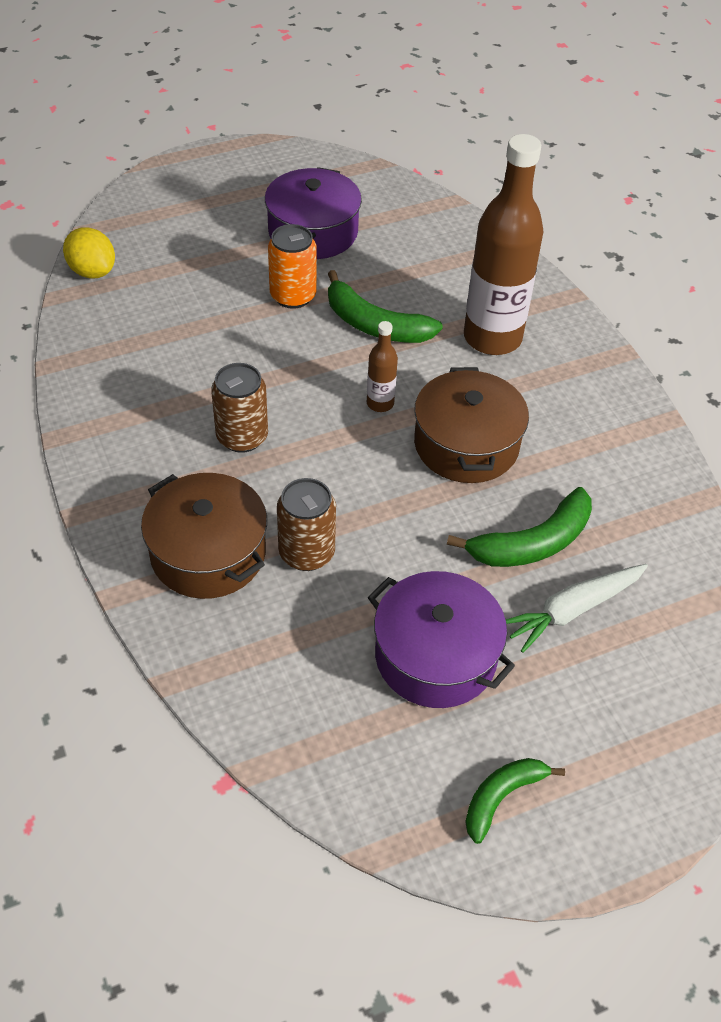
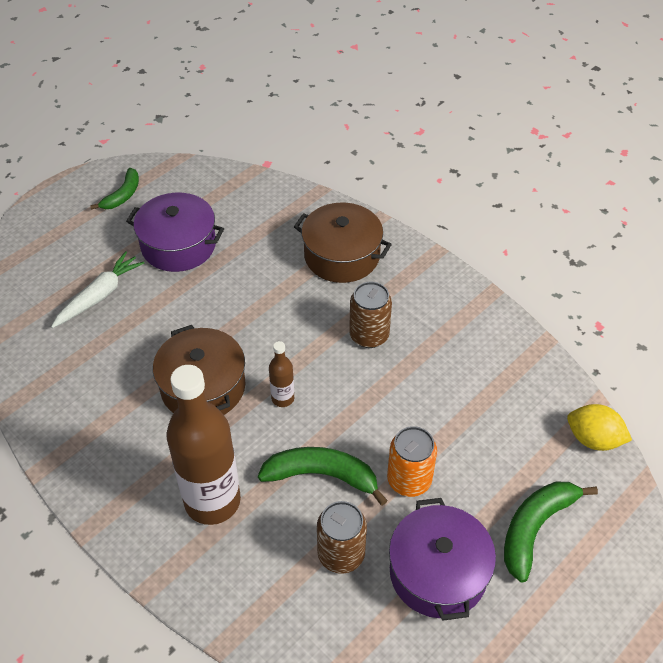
camera: 160 degrees right, 0 degrees up
brown can [277,478,336,571] -> brown can moved to [317,501,367,574]
green banana [447,487,592,567] -> green banana moved to [504,481,598,583]

